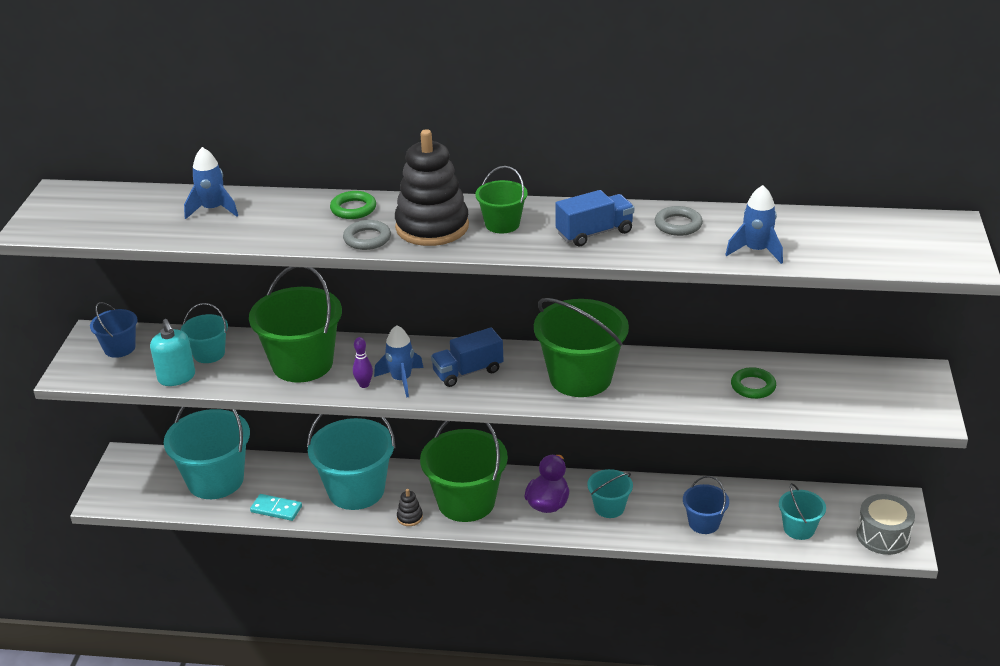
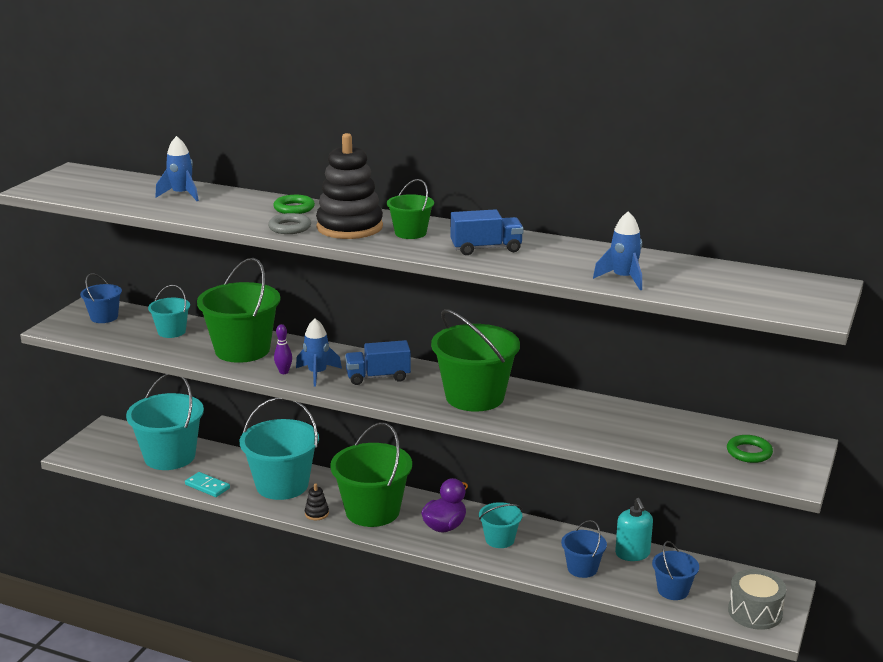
camera: 15 degrees right, 10 degrees down
turquoise soap dispenser [150,319,195,386] -> turquoise soap dispenser moved to [615,498,653,561]
grey ring [655,206,703,236] -> none
green ring [731,367,776,399] -> green ring moved to [727,435,773,463]
turquoise bucket [779,483,826,540] -> blue bucket [652,541,699,600]

